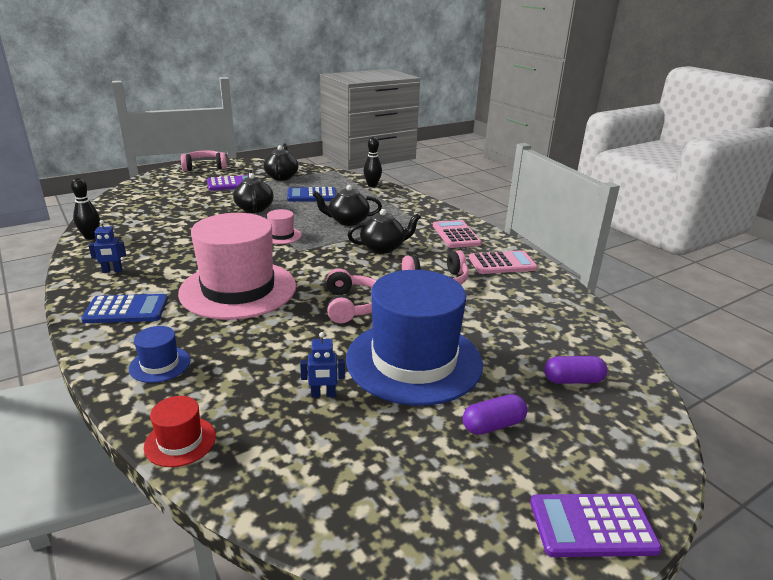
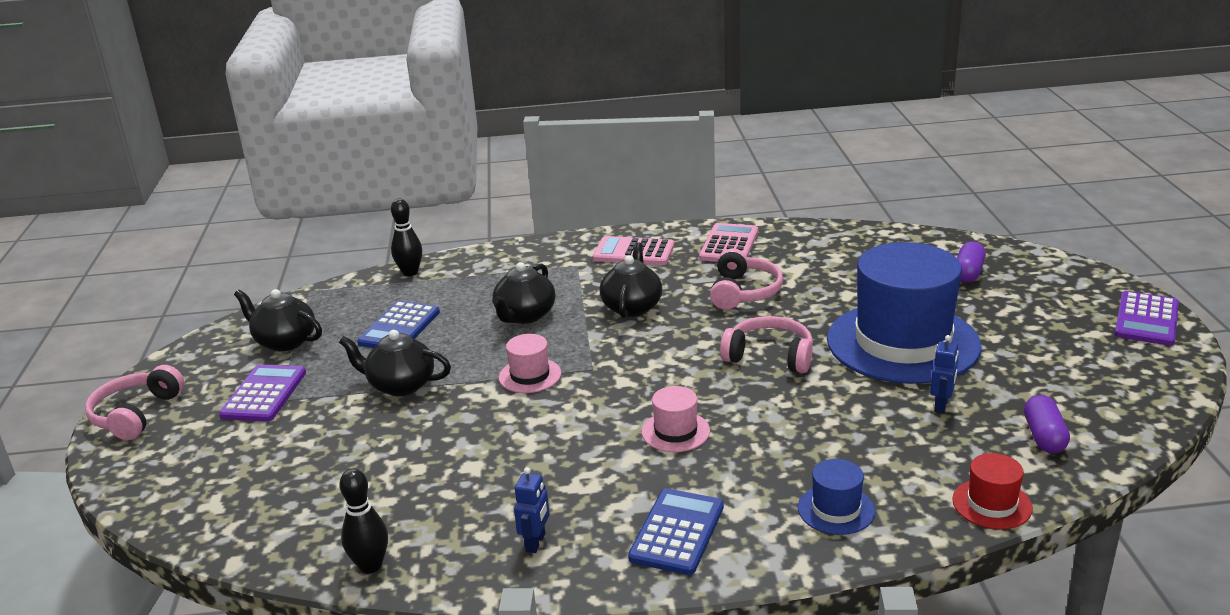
camera: 60 degrees left, 0 degrees up
pink hat [178,213,296,320] -> pink hat [642,386,710,452], size x0.41
purple capsule [463,394,528,435] -> purple capsule moved to [1024,395,1070,453]

